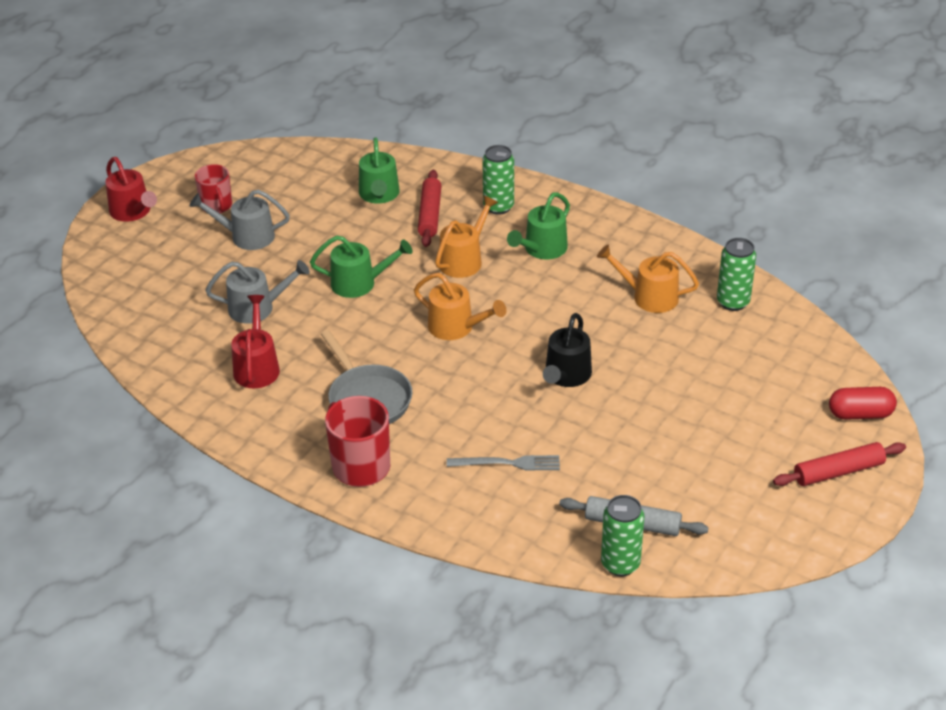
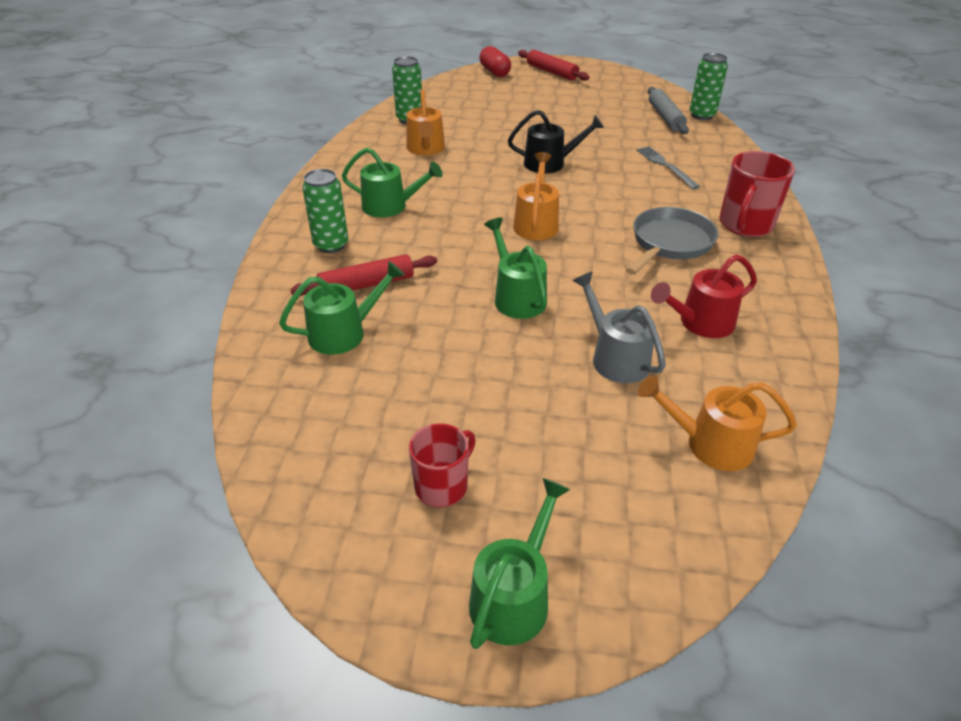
camera: 115 degrees left, 0 degrees up
red watering can [106,157,157,222] -> green watering can [469,478,570,649]
grey watering can [189,189,290,250] -> none
orange watering can [435,196,498,278] -> orange watering can moved to [638,376,797,471]

